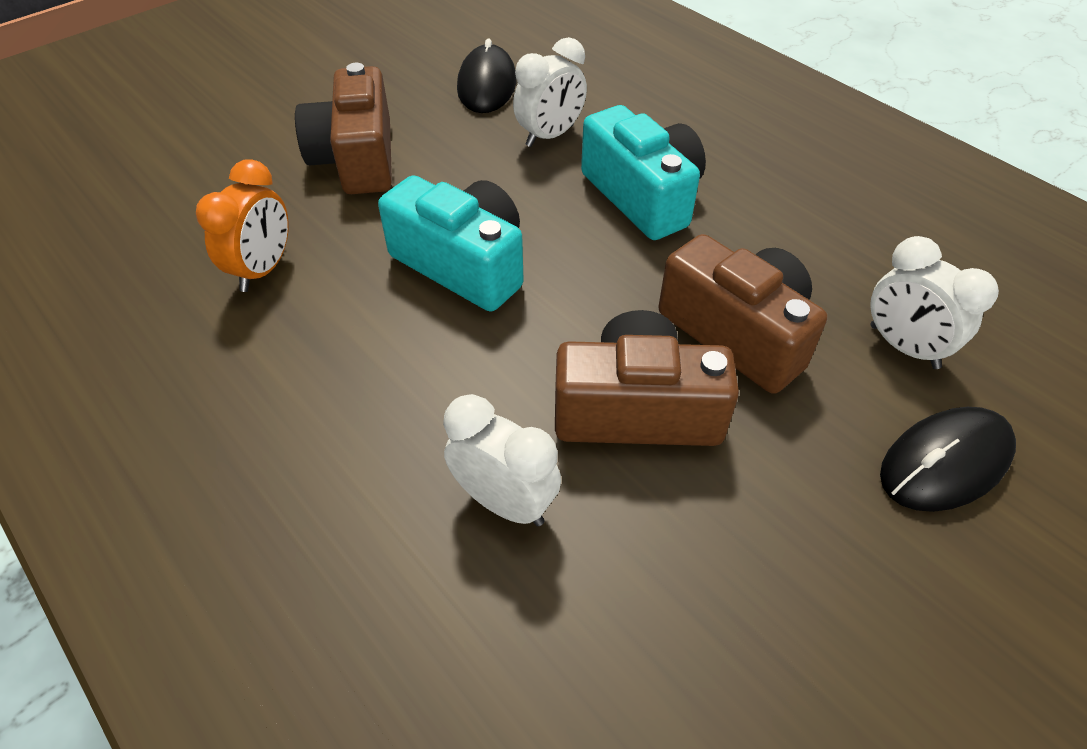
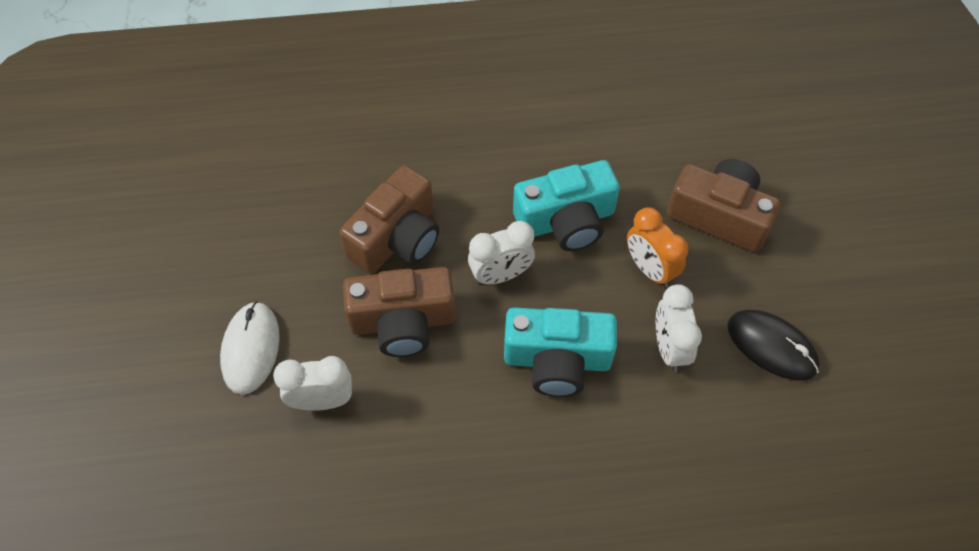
camera: 125 degrees right, 10 degrees up
orange clock [196,159,289,292] -> orange clock moved to [627,208,688,288]
white clock [443,394,561,526] -> white clock moved to [468,221,535,285]
black mouse [880,407,1016,512] -> white mouse [220,301,280,395]

